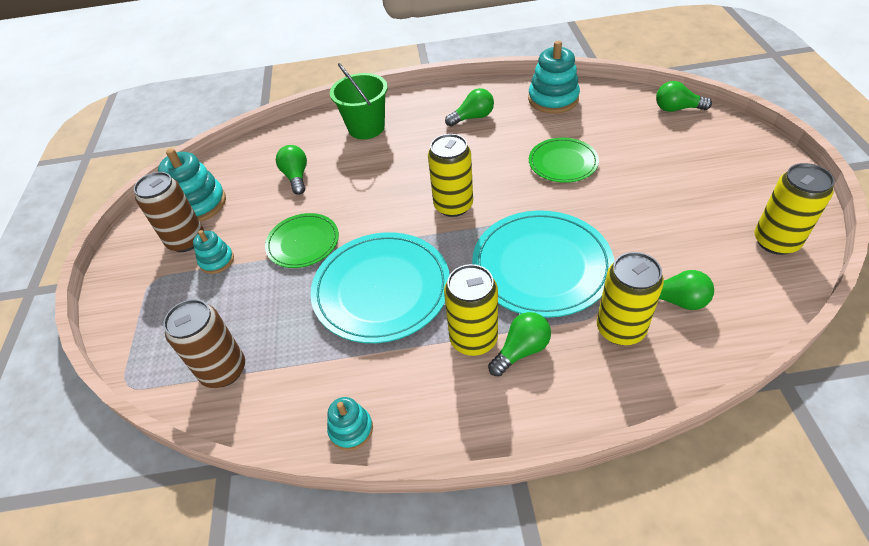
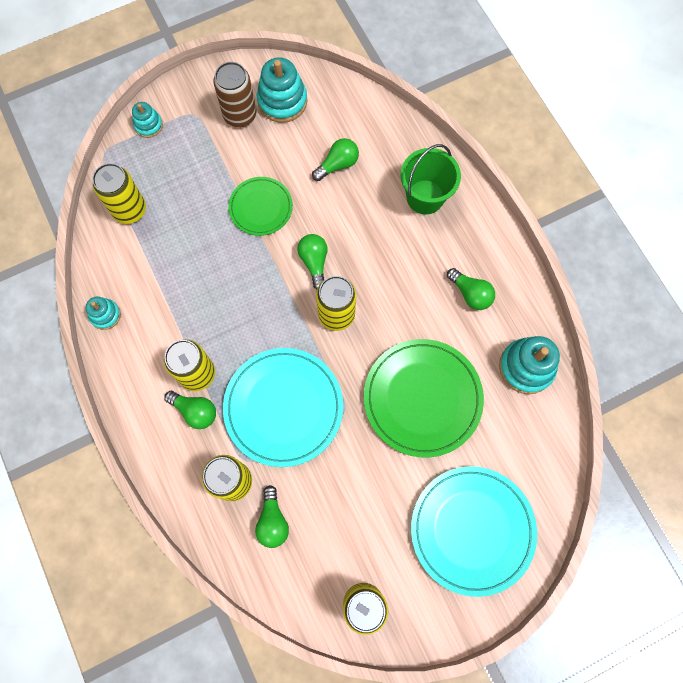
camera: 65 degrees right, 25 degrees up
brown can [163,299,245,388] -> yellow can [92,163,146,224]
turquoise stacking toy [193,230,234,274] -> turquoise stacking toy moved to [132,102,163,138]
turquoise plate [310,232,450,343] -> turquoise plate moved to [411,466,537,597]
green plate [529,138,599,183] -> green plate [364,339,484,458], size x1.73
green light bulb [656,81,712,112] -> green light bulb moved to [297,234,328,289]

